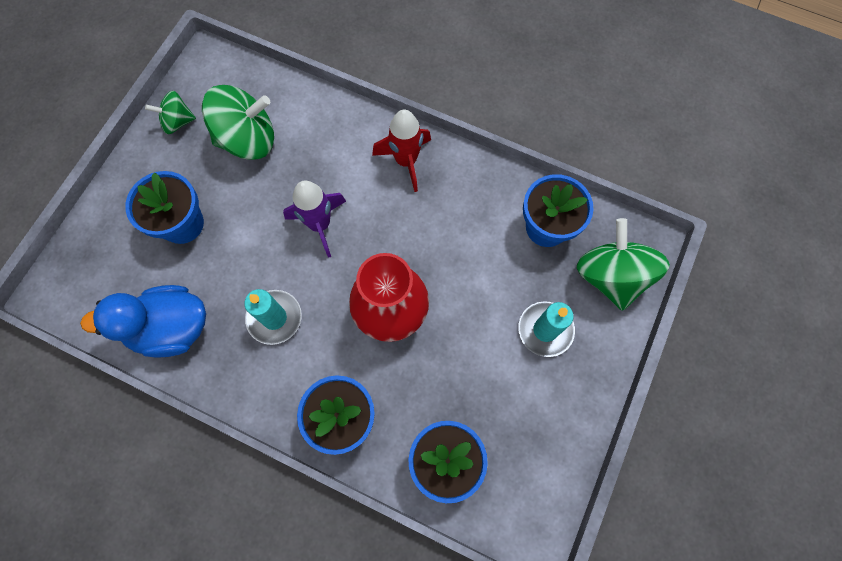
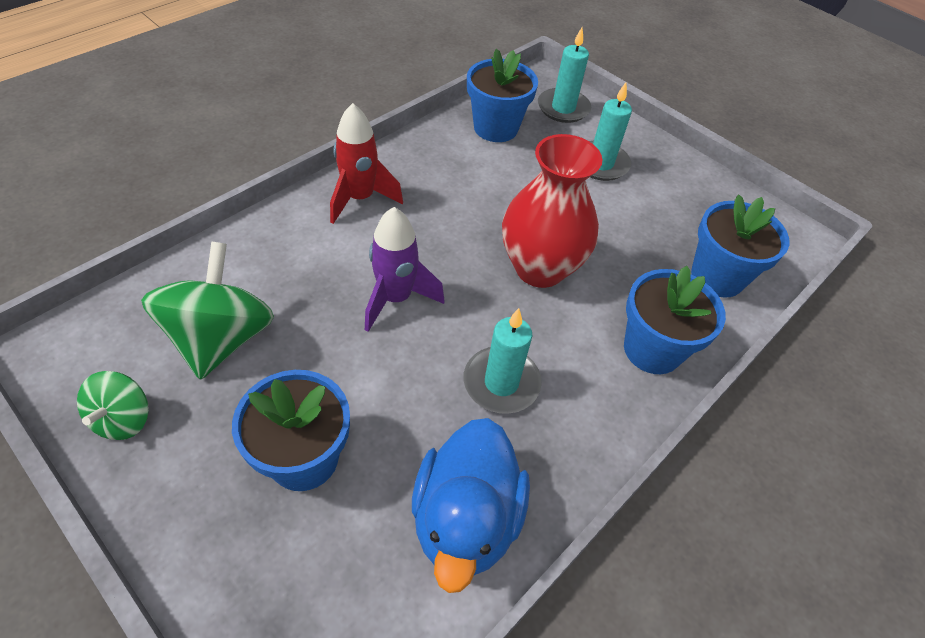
camera: 75 degrees left, 20 degrees down
green spinning top [577,218,670,311] -> turquoise candle [538,28,591,123]

